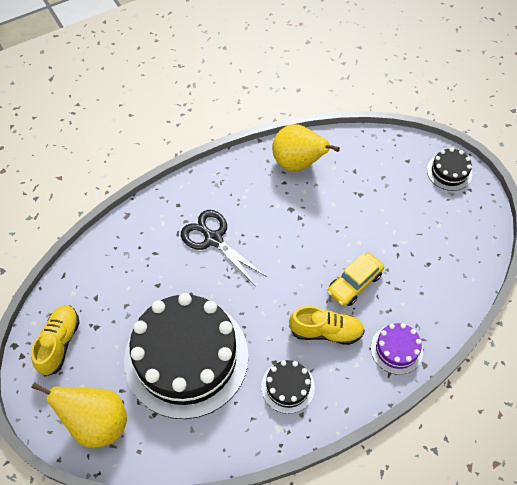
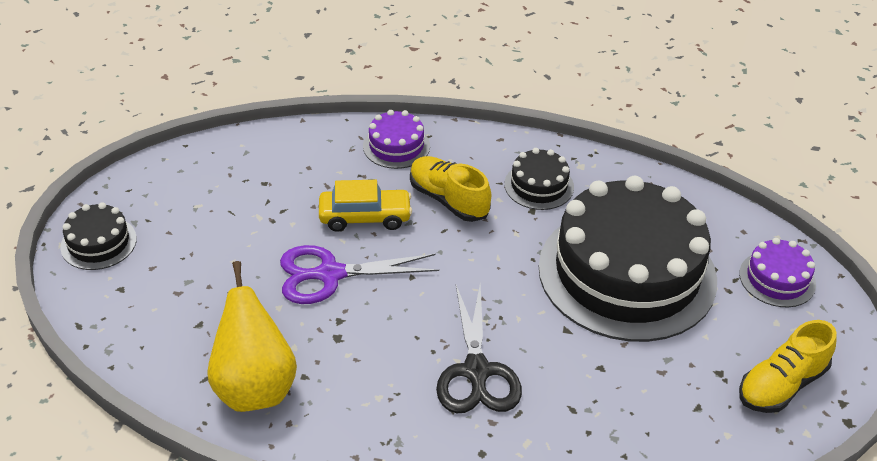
camera: 140 degrees left, 15 degrees down
yellow pear [31,382,127,448] -> purple cake [739,238,816,307]
none -> purple scissors [280,245,439,304]

